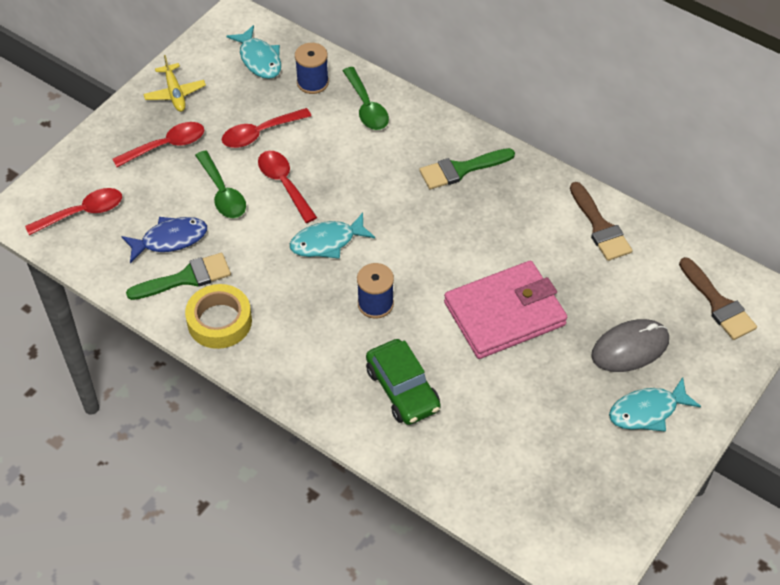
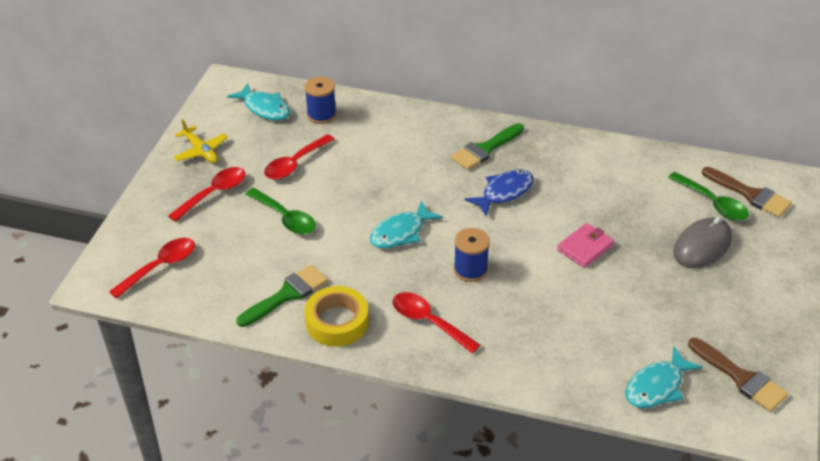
camera: 20 degrees left, 10 degrees down
blue fish [121,217,207,263] -> blue fish moved to [465,169,534,216]
red spoon [258,151,317,223] -> red spoon moved to [393,292,480,353]
green spoon [343,67,389,130] -> green spoon moved to [668,172,749,221]
green car [366,339,441,425] -> none
pink wallet [444,261,567,359] -> pink wallet [557,223,614,268], size x0.50
brown brush [570,182,632,261] -> brown brush moved to [688,338,789,412]
turquoise fish [609,377,701,432] -> turquoise fish moved to [625,346,703,408]

